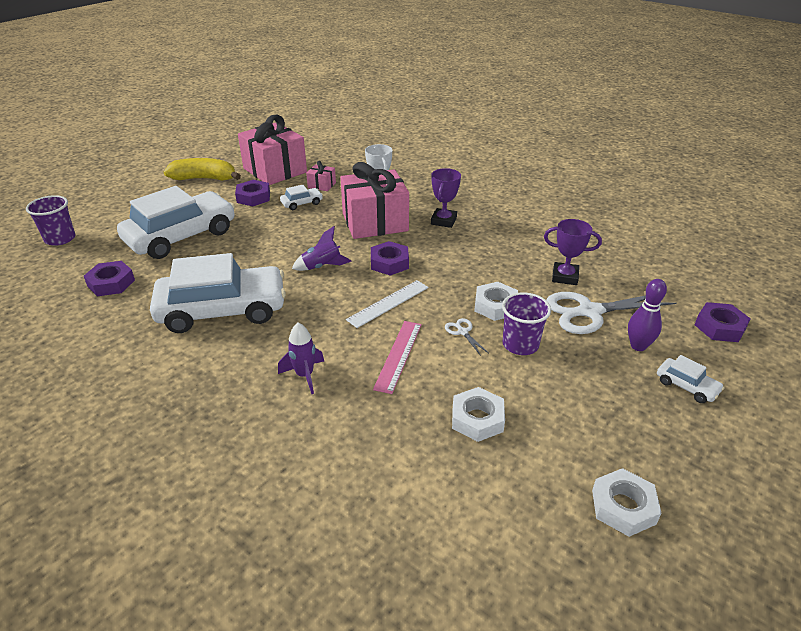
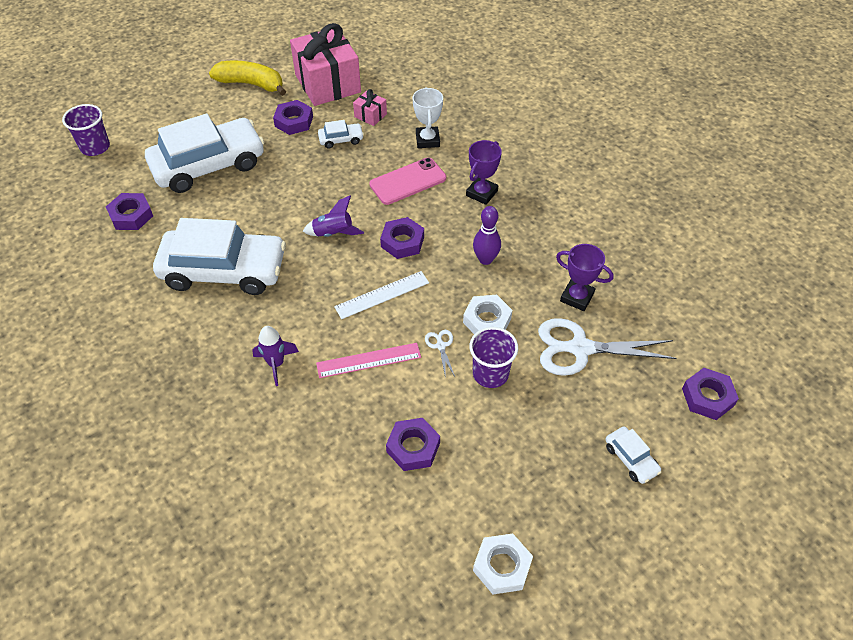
camera: 15 degrees right, 15 degrees up
pink gift [340,162,409,239] -> pink phone [369,158,446,205]
pink ruler [373,321,422,394] -> pink ruler turned 45 degrees clockwise [316,343,421,378]
white nut [452,387,505,442] -> purple nut [386,418,440,471]
purple bowling pin [628,279,667,351] -> purple bowling pin moved to [473,206,501,265]

